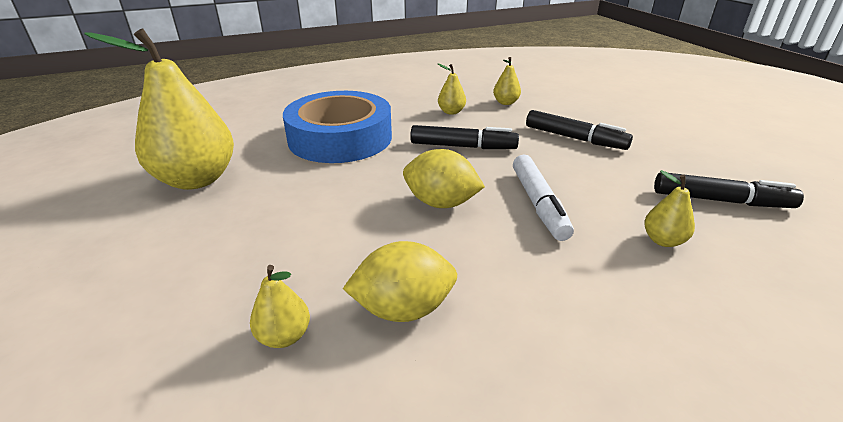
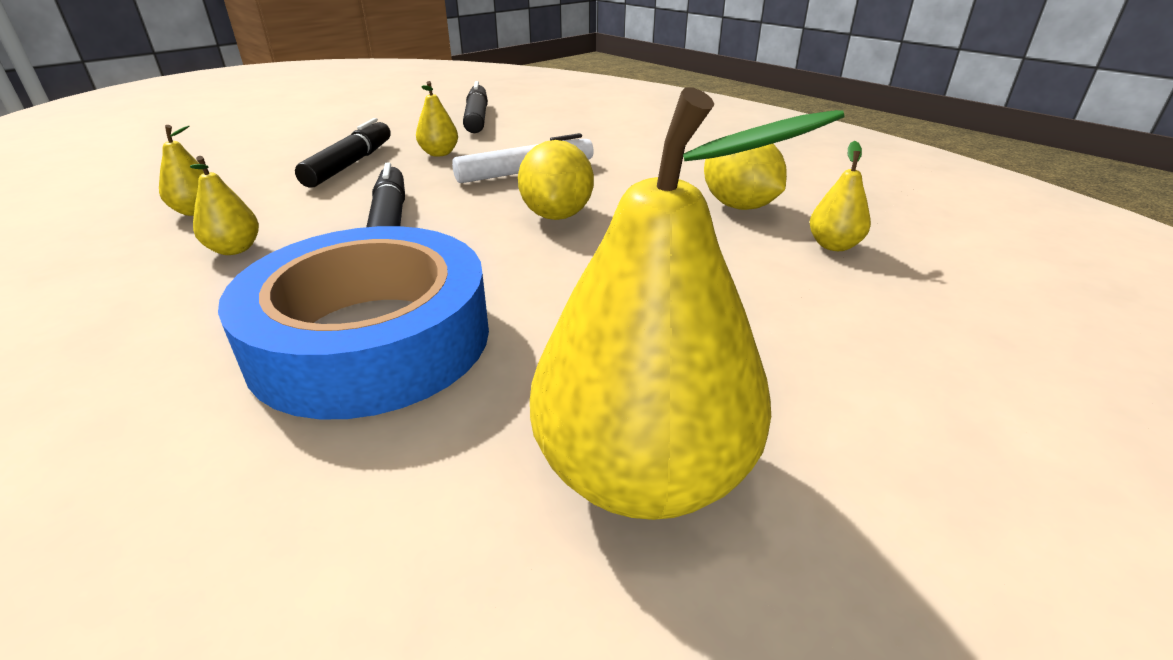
camera: 110 degrees left, 0 degrees up
yellow pear [644,170,695,247] -> yellow pear moved to [416,81,458,157]

